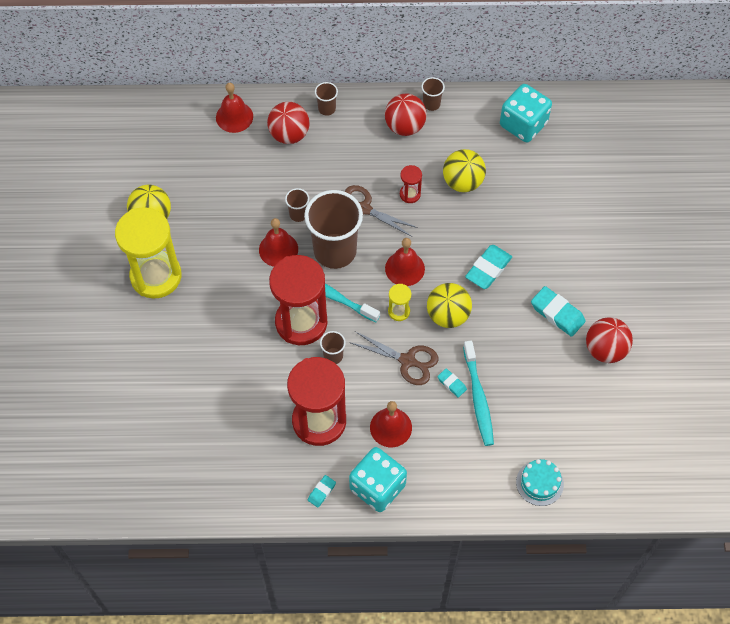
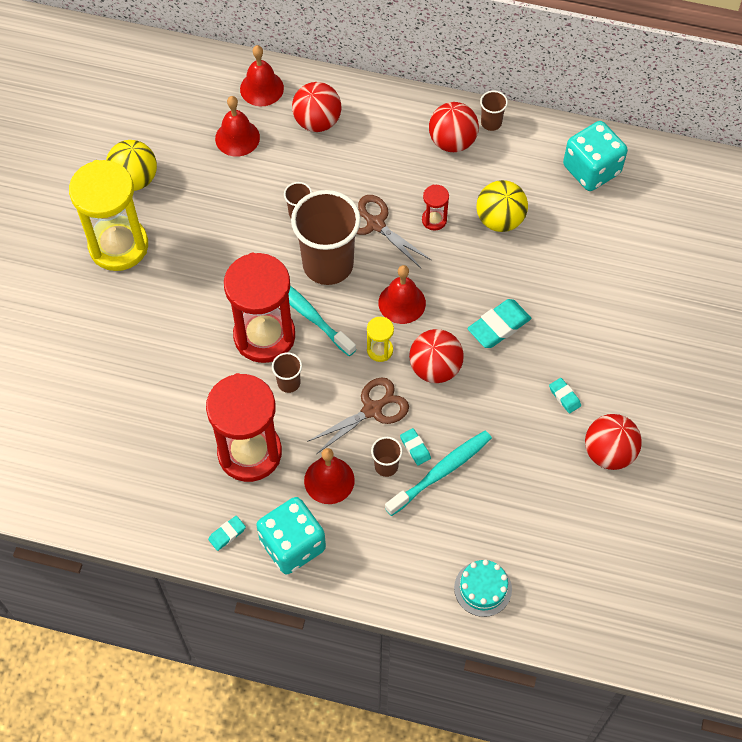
camera: 15 degrees right, 0 degrees up
red bell [259,218,298,267] -> red bell moved to [215,96,260,157]
brown cup [315,82,338,116] -> brown cup moved to [371,437,403,477]
brown scissors [349,331,438,385] -> brown scissors turned 75 degrees counterclockwise [307,377,409,454]
yellow ball [427,283,472,328] -> red ball [409,329,464,383]
turquoise toothbrush [463,340,494,446] -> turquoise toothbrush turned 135 degrees counterclockwise [385,430,492,516]
turquoise eraser [531,286,586,337] -> turquoise eraser [549,378,581,414], size x0.54

